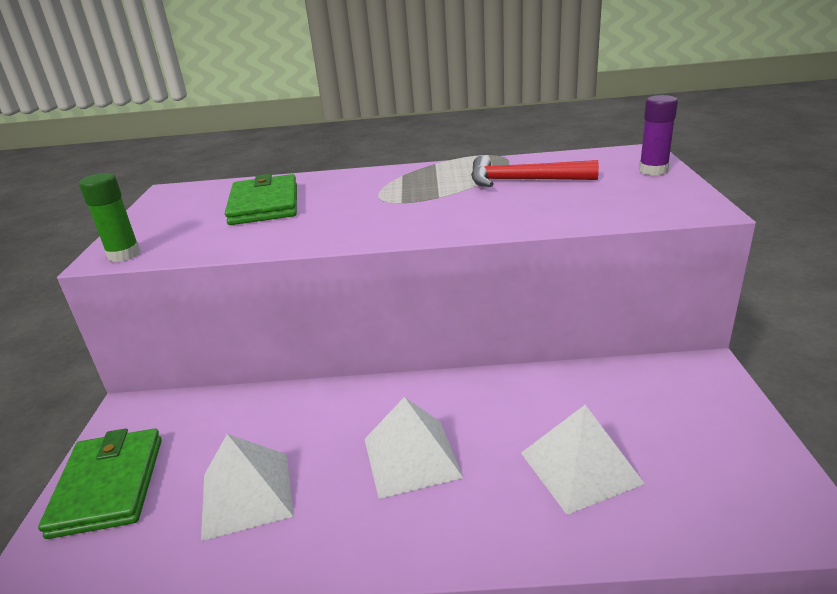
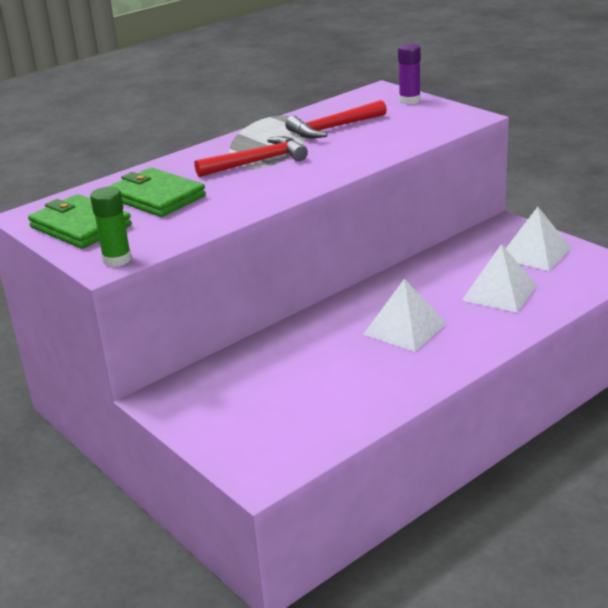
camera: 40 degrees left, 0 degrees up
green wallet [38,428,162,539] -> green wallet moved to [28,194,132,249]
white pyramid [201,434,294,541] -> white pyramid moved to [506,207,572,271]
none -> red hammer [195,136,308,177]

